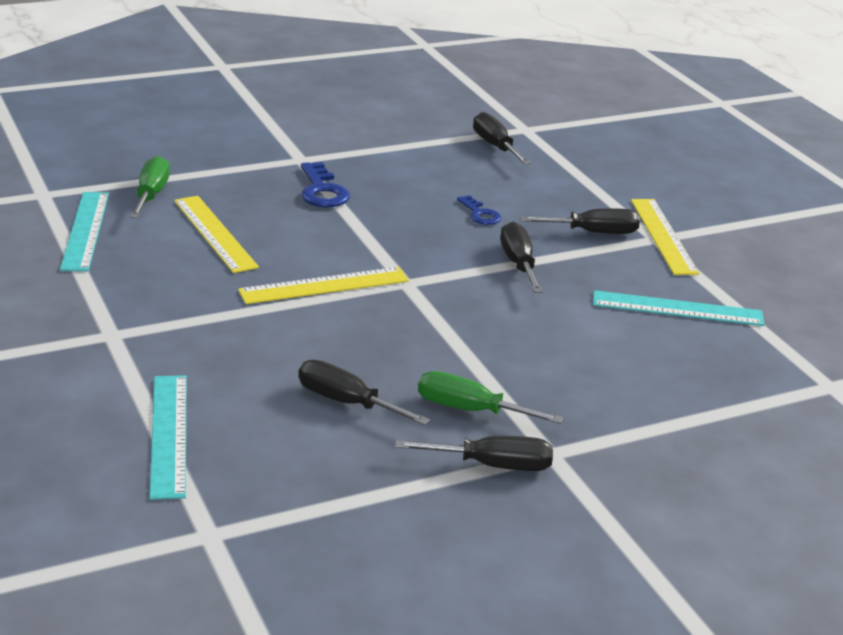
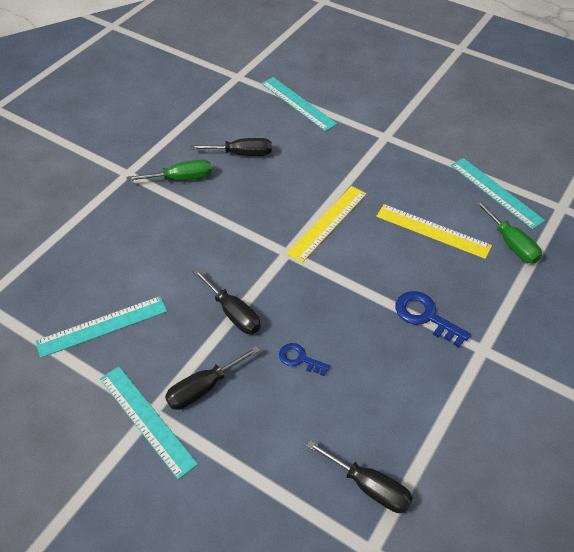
camera: 150 degrees right, 20 degrees up
black screwdriver [395,436,553,471] -> none
yellow ruler [631,199,699,275] -> turquoise ruler [100,366,198,480]

